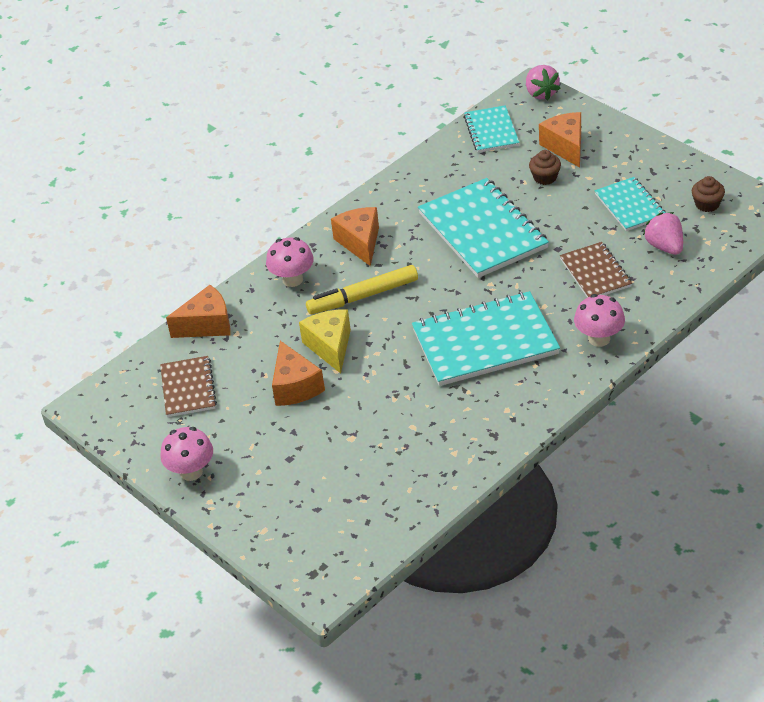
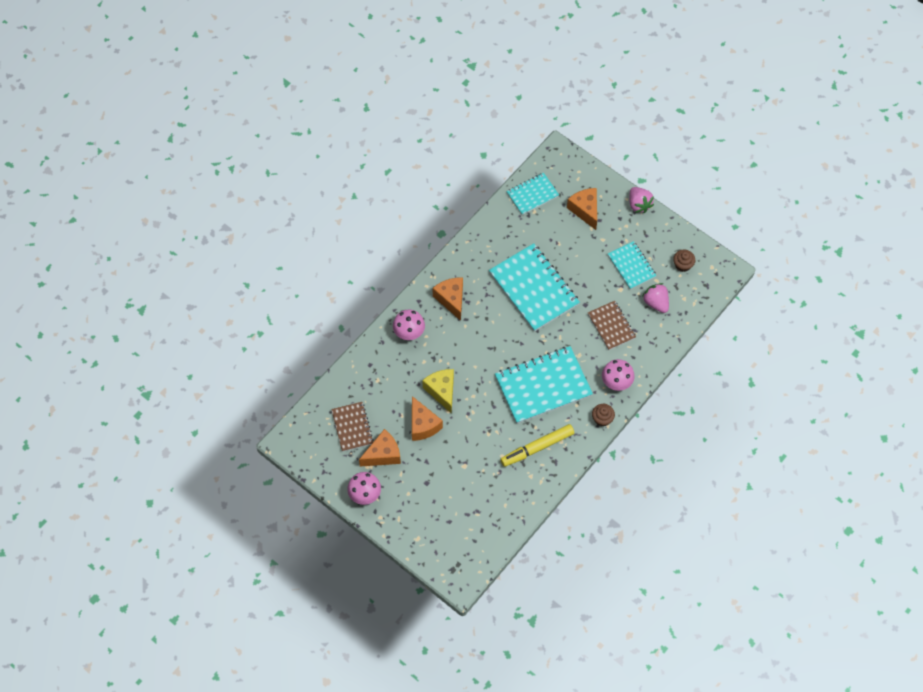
camera: 10 degrees left, 20 degrees up
orange cheese [166,285,231,338] -> orange cheese moved to [359,429,401,467]
yellow marker [306,265,418,314] -> yellow marker moved to [500,424,574,467]
turquoise notebook [464,105,520,153] -> turquoise notebook turned 75 degrees clockwise [507,173,559,215]
pink strawberry [526,65,561,100] -> pink strawberry moved to [629,187,654,213]
brown cupcake [529,150,561,185] -> brown cupcake moved to [592,404,615,427]

